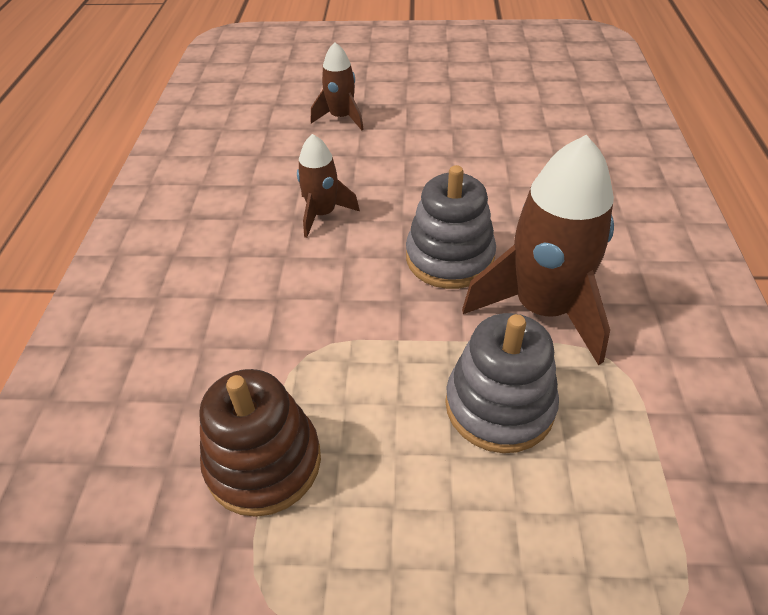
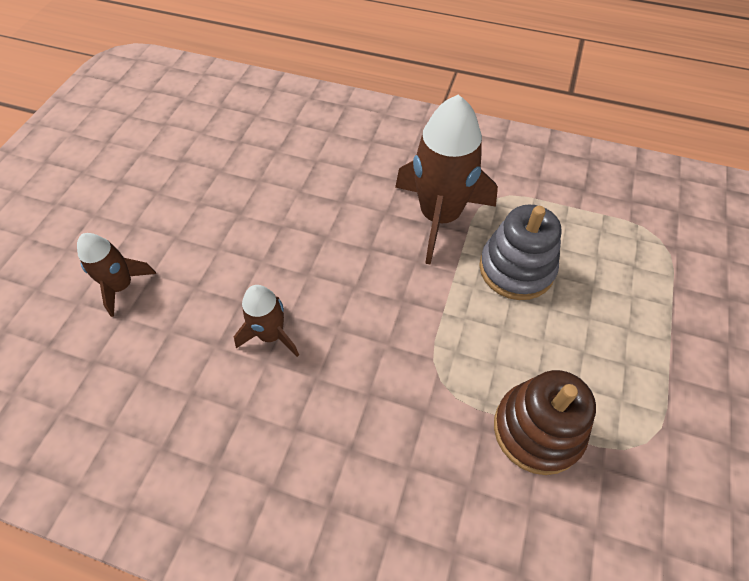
camera: 75 degrees left, 10 degrees up
grey stacking toy [406,165,496,289] -> none

